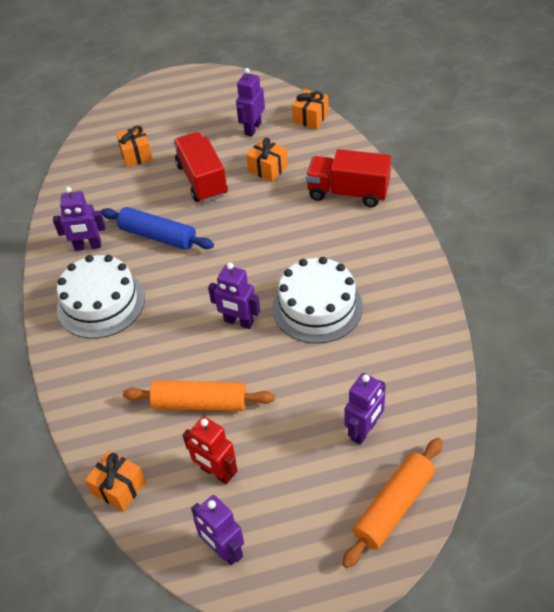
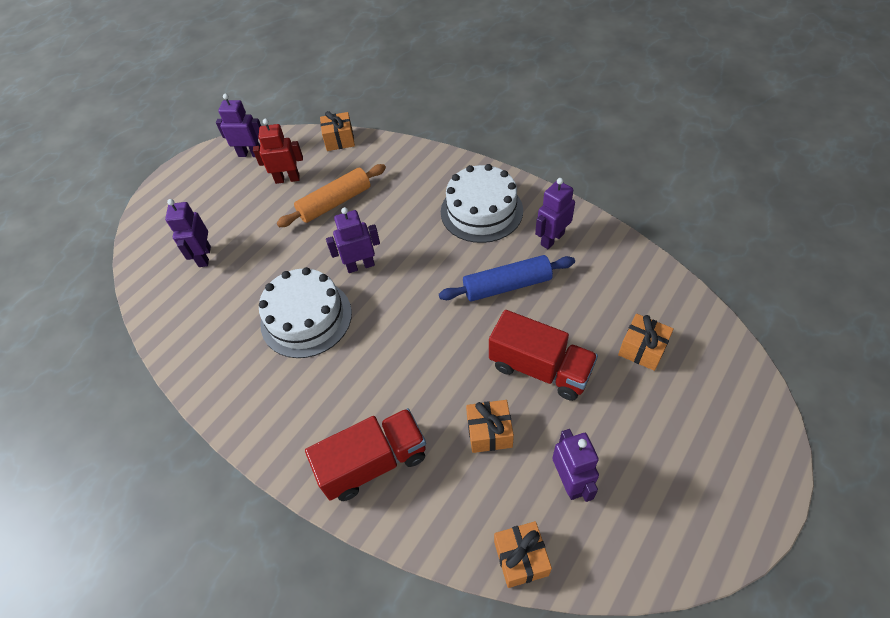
camera: 140 degrees right, 5 degrees up
orange rolling pin [342,438,443,568] -> none

